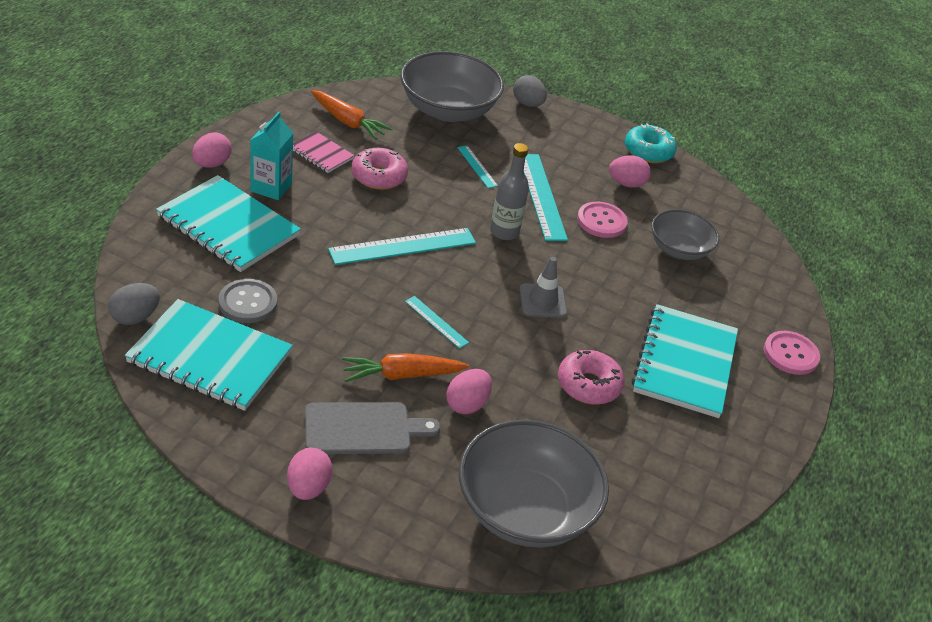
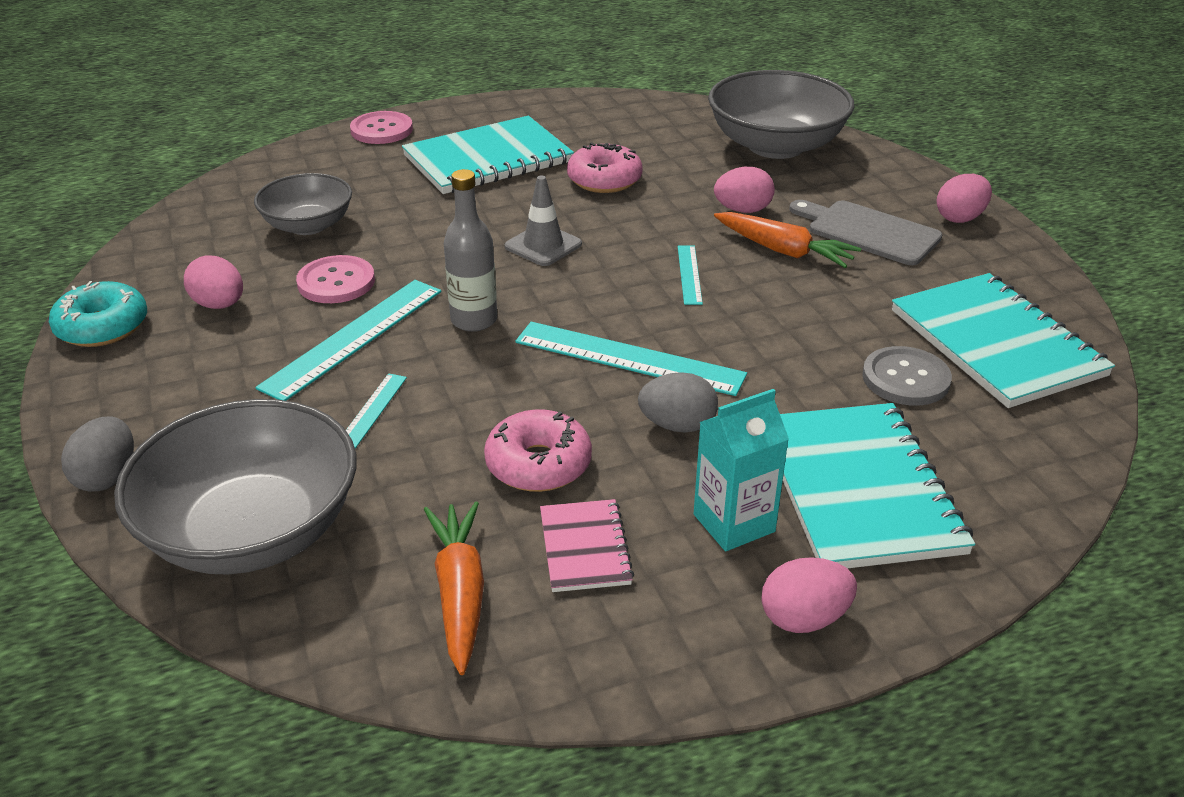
camera: 130 degrees left, 5 degrees down
grey egg [108,283,160,325] -> grey egg moved to [638,372,718,432]

